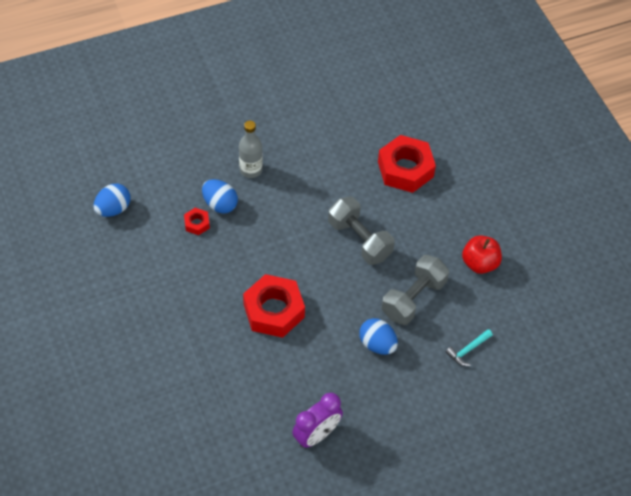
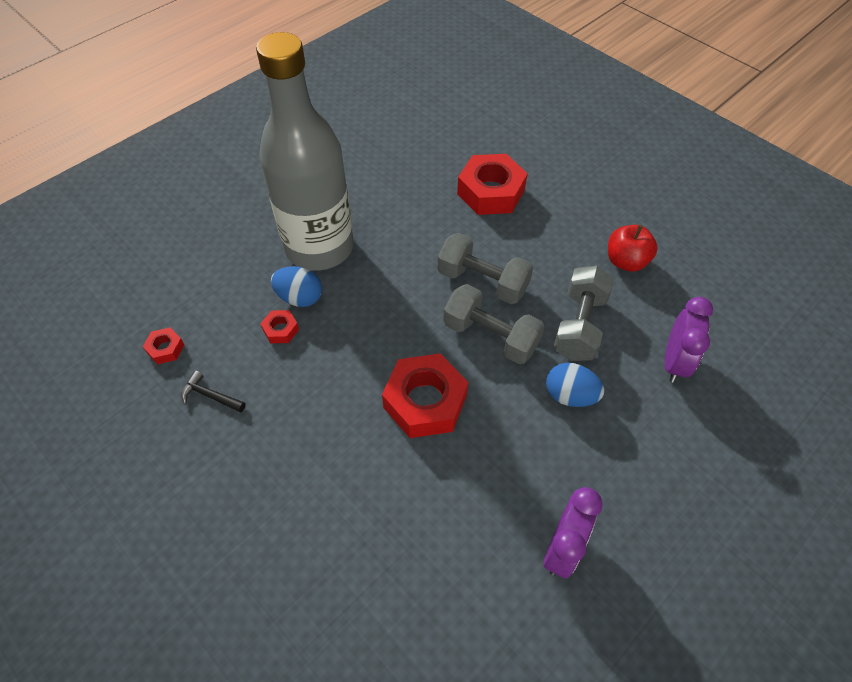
camera: 20 degrees left, 0 degrees up
blue egg [93,184,131,217] -> red nut [143,327,184,364]
grey bottle [239,121,263,178] -> grey bottle [256,32,354,271], size x2.45
turquoise hammer [446,329,493,366] -> purple clock [665,297,713,383]
none -> black hammer [181,371,246,412]
none -> grey dumbbell [443,284,545,364]

